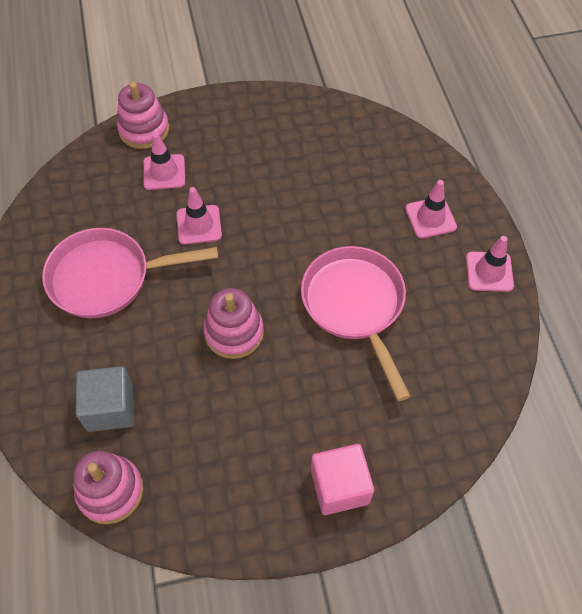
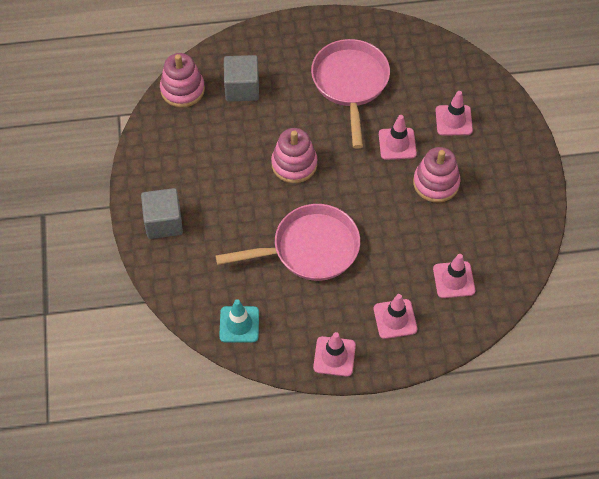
camera: 95 degrees right, 0 degrees up
pink stacking toy [117,82,169,149] -> pink stacking toy moved to [413,147,461,203]
pink cube [311,444,374,515] -> grey cube [141,188,183,239]
none -> turquoise traffic cone [219,299,259,343]
none -> pink traffic cone [433,254,475,298]

